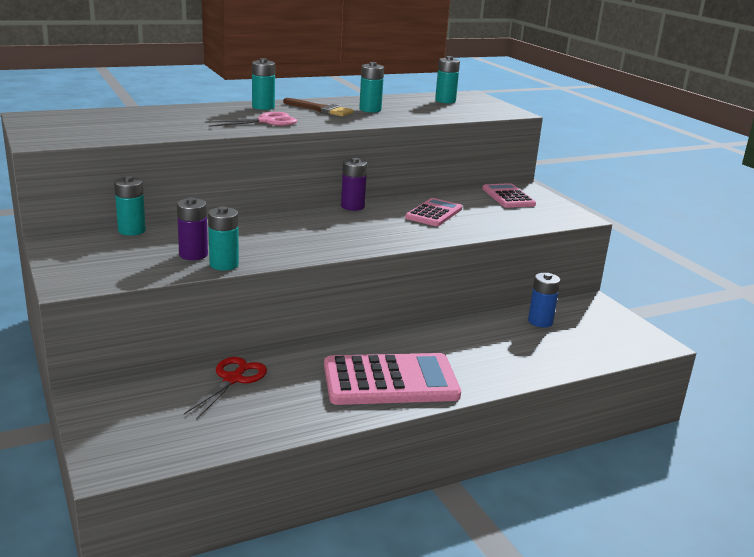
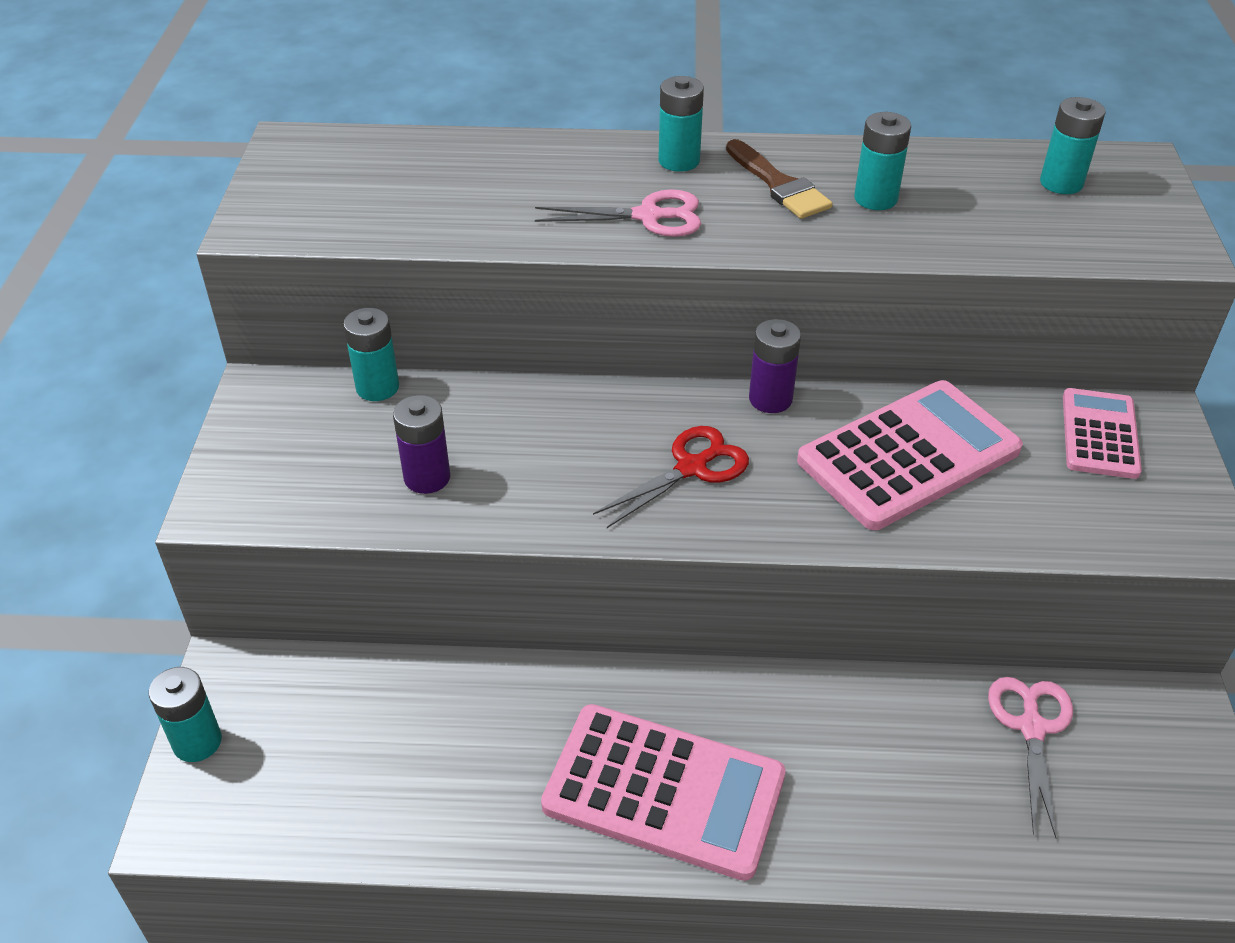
camera: 30 degrees right, 20 degrees up
red scissors [184,357,267,420] -> red scissors moved to [593,426,749,528]
turquoise battery [208,206,239,271] -> turquoise battery moved to [149,667,222,762]
pink calculator [405,198,462,226] -> pink calculator [797,380,1023,530], size x1.72
blue battery [528,273,560,328] -> pink scissors [988,677,1073,838]

